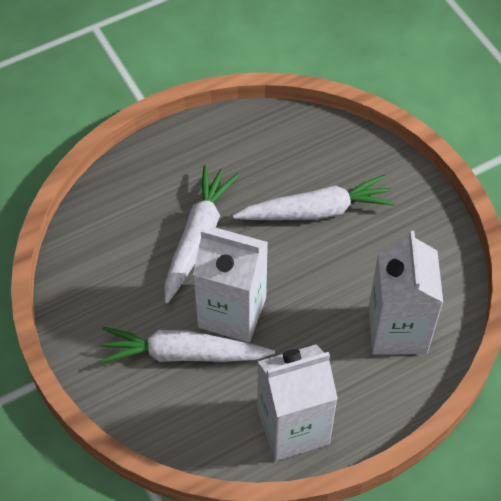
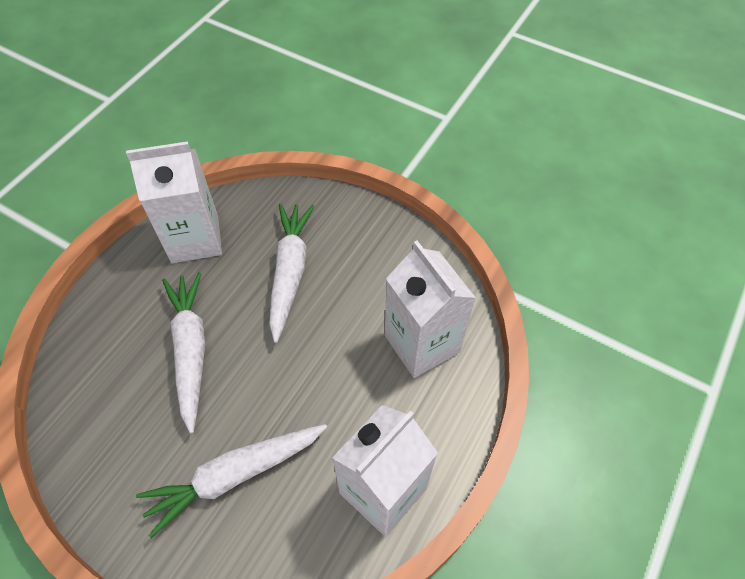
camera: 30 degrees left, 0 degrees up
white carton [193,227,268,343] -> white carton moved to [126,141,222,263]
white carrot [233,175,395,220] -> white carrot turned 45 degrees counterclockwise [269,203,315,343]

